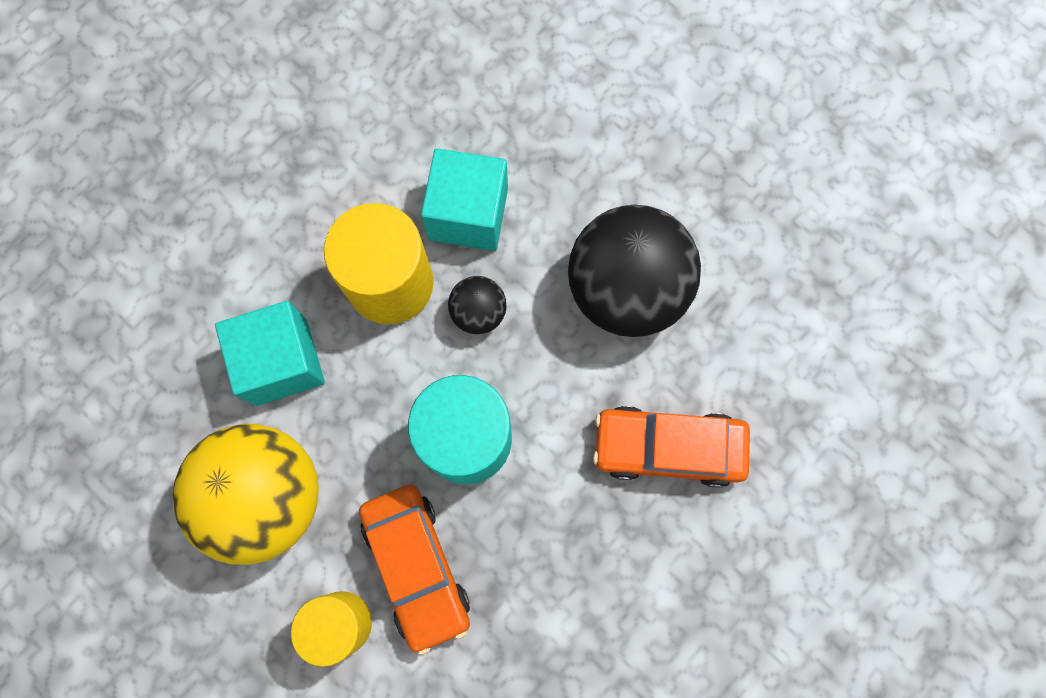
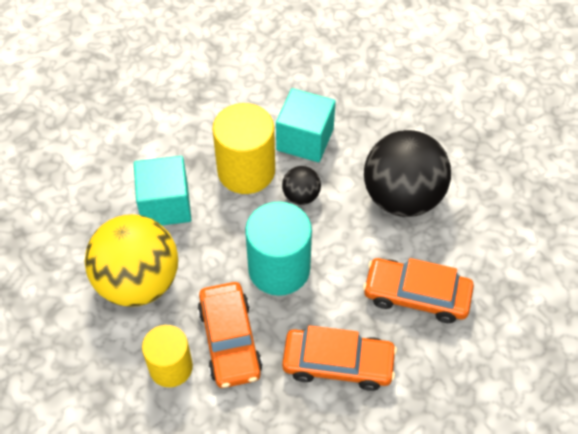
camera: 10 degrees right, 20 degrees down
none -> orange car [282,325,397,391]

